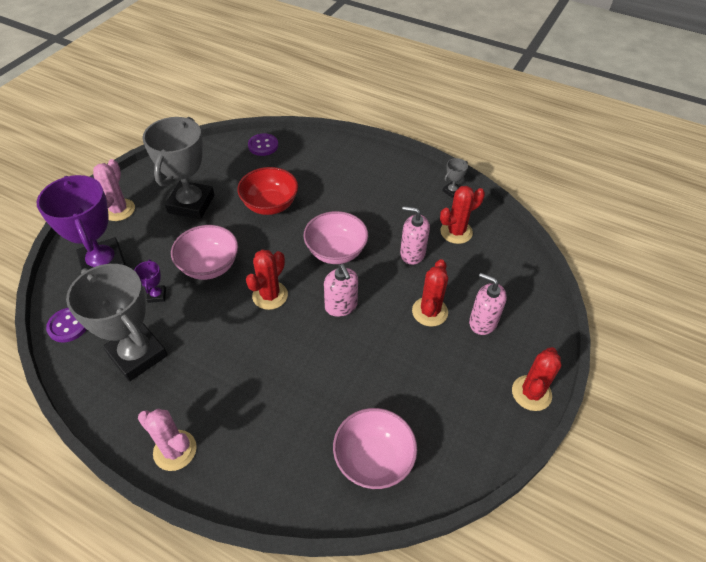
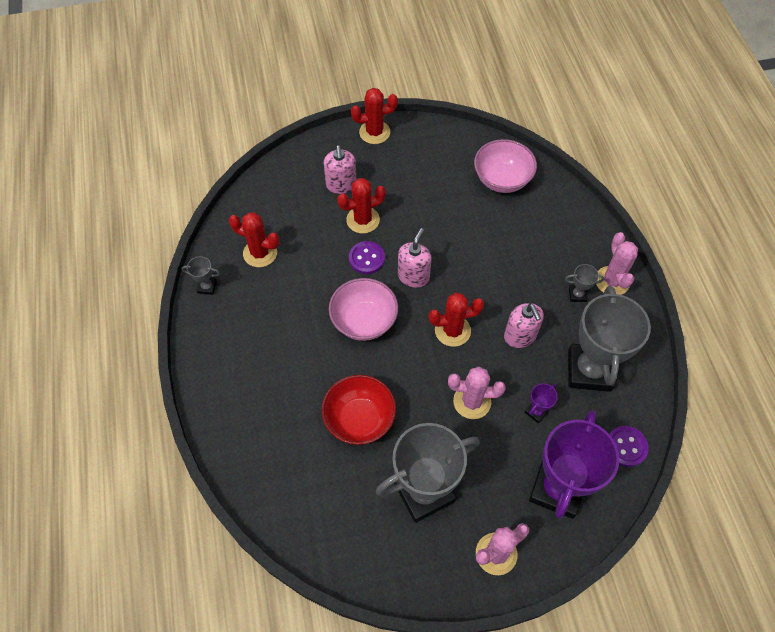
camera: 130 degrees left, 10 degrees up
pink bowl [171,225,238,280] -> pink cactus [448,367,506,419]
purple button [248,133,278,156] -> purple button moved to [349,241,385,274]
pink soap dispenser [400,206,430,265] -> pink soap dispenser moved to [504,303,544,348]
none -> grey trophy [565,264,604,302]

